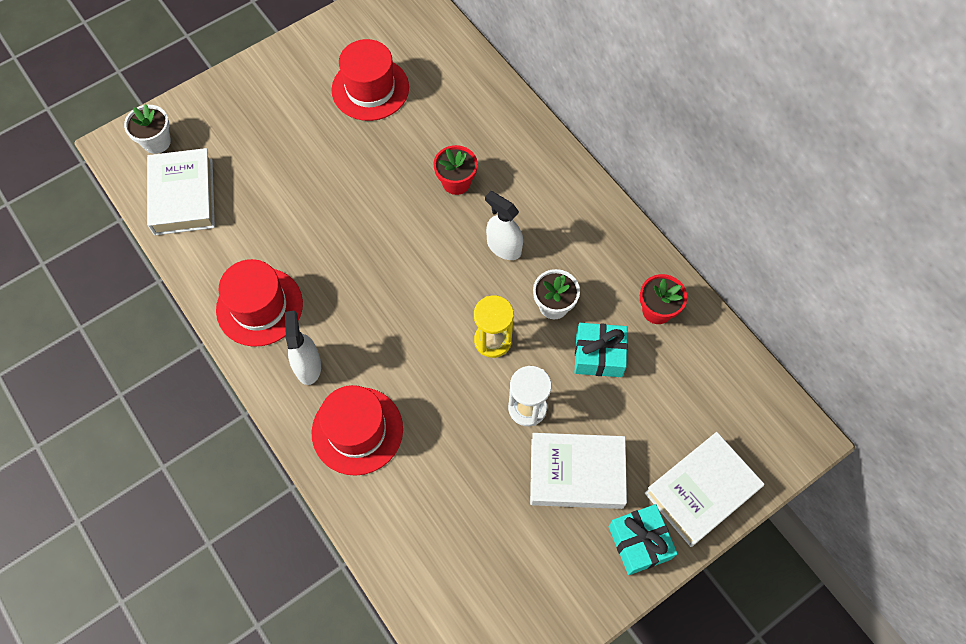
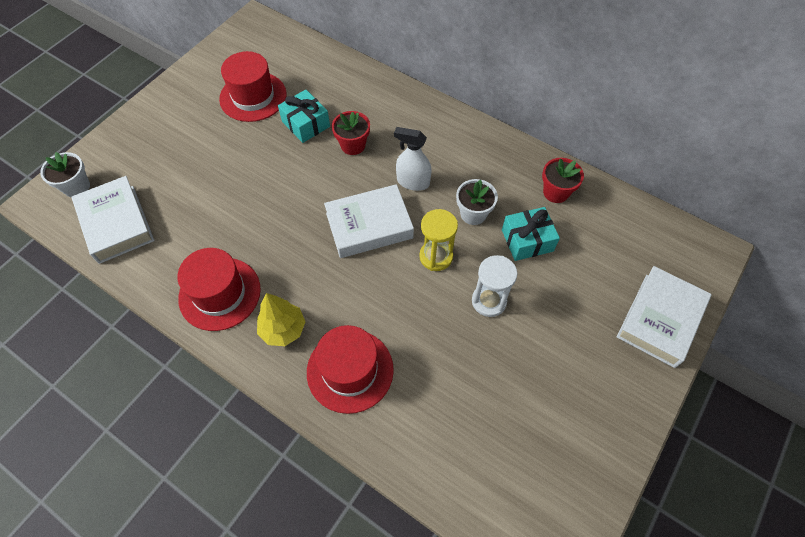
camera: 20 degrees left, 5 degrees down
white spray bottle [285,311,321,385] -> yellow tree [257,293,306,346]
white book [530,433,627,509] -> white book moved to [324,184,414,258]
turquoise gift [609,504,678,575] -> turquoise gift moved to [278,89,330,143]

